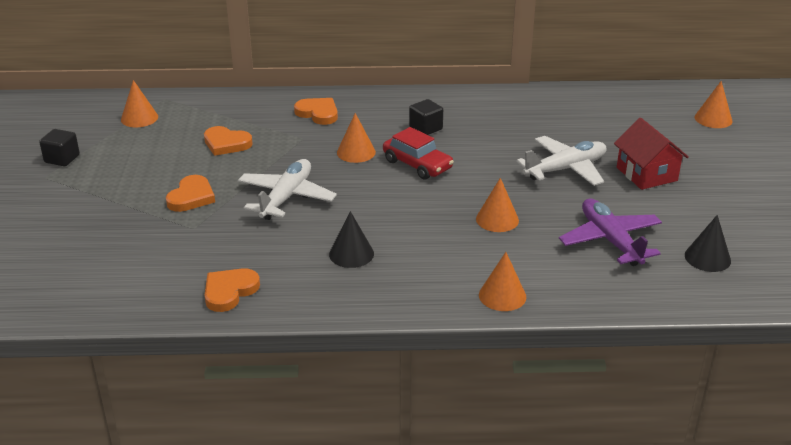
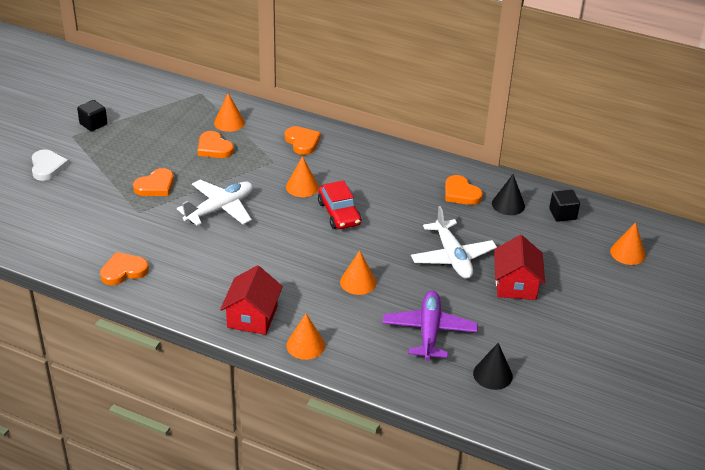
camera: 25 degrees right, 5 degrees up
orange cone [121,80,158,127] -> orange cone moved to [214,93,245,132]
black cone [329,211,374,268] -> black cone moved to [492,174,525,215]
black cube [409,99,443,135] -> black cube moved to [549,190,580,222]
white plane [516,136,607,186] -> white plane turned 75 degrees clockwise [411,206,497,279]
none -> white heart [32,150,69,181]
none -> red house [220,265,283,335]
none -> orange heart [445,175,483,205]

